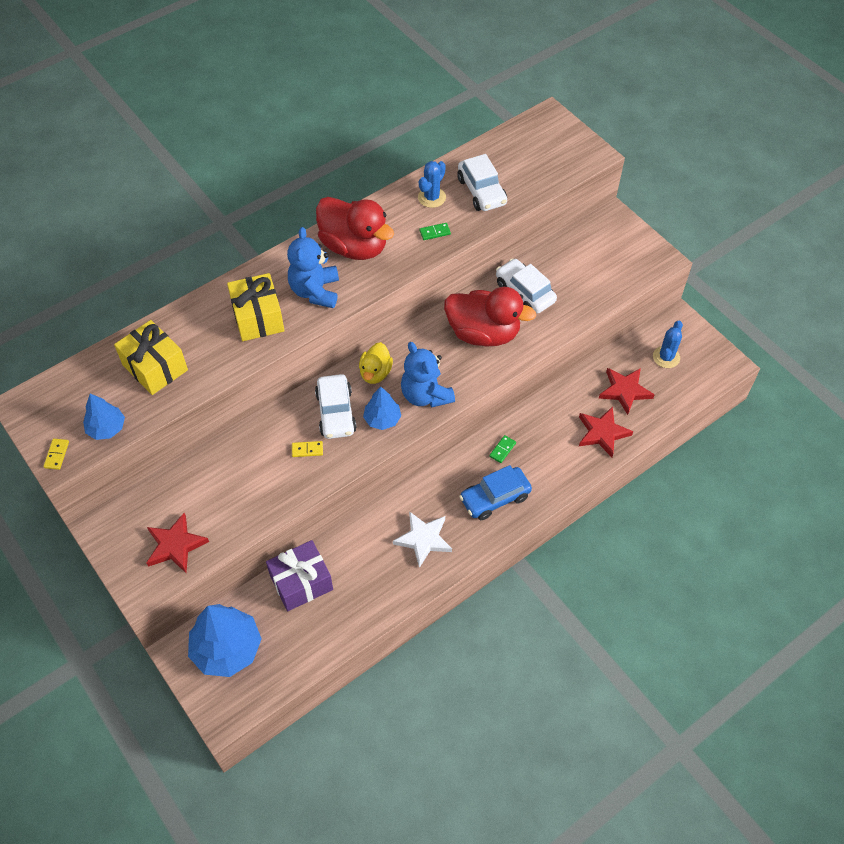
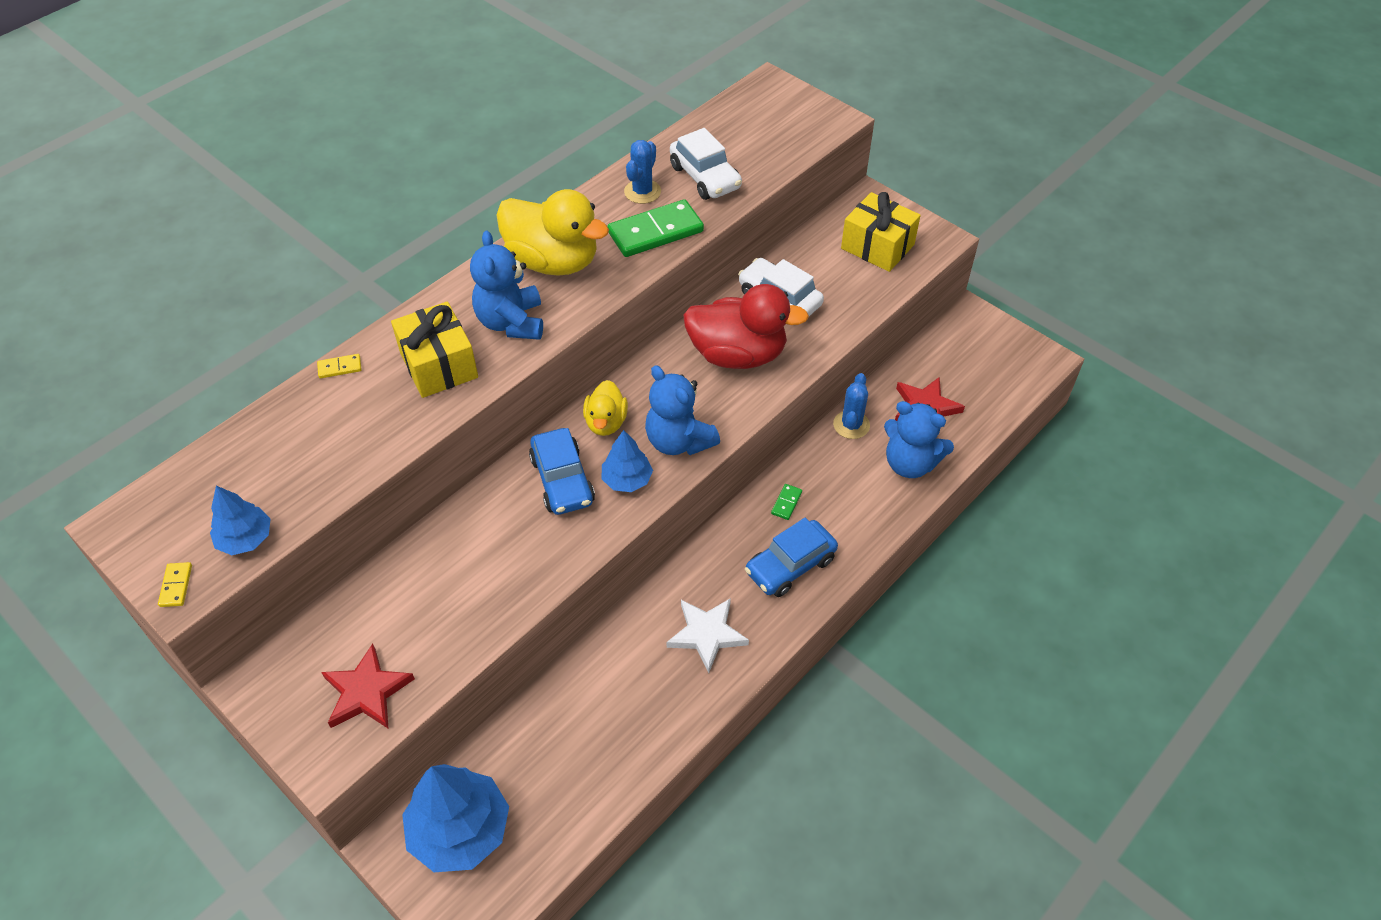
camera: 10 degrees left, 5 degrees down
yellow gift [114,320,188,395] -> yellow gift moved to [841,192,921,272]
purple gift [266,540,333,611] -> none
yellow domino [292,441,323,457] -> yellow domino moved to [317,354,362,378]
white car [315,374,357,439] -> blue car [529,428,595,515]
red duck [316,197,394,260] -> yellow duck [496,189,609,276]
green domino [420,223,451,240] -> green domino [607,199,704,257], size x2.31
red star [579,407,633,457] -> blue teddy bear [884,401,954,478]
blue cactus [653,321,683,368] -> blue cactus moved to [833,373,870,439]

